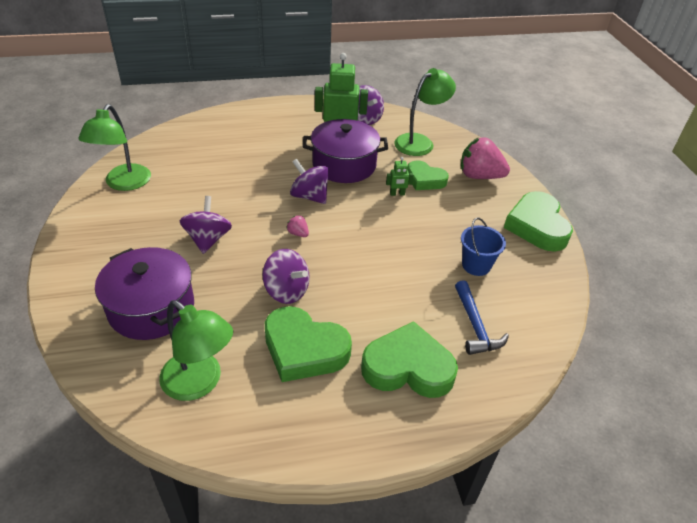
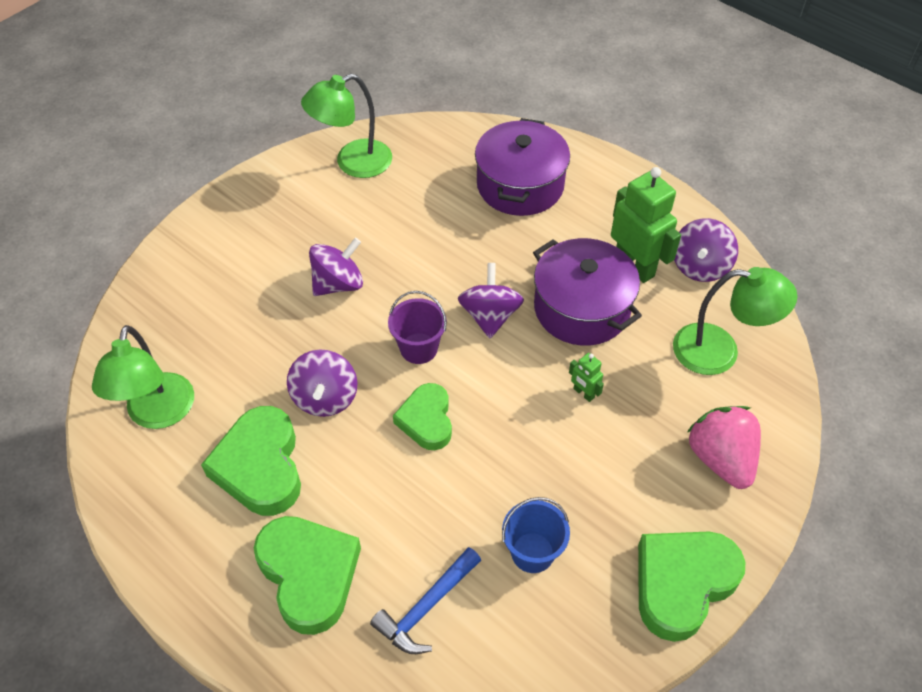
camera: 55 degrees right, 10 degrees up
purple pot [95,247,194,340] -> purple pot moved to [475,118,570,216]
pink strawberry [286,215,309,237] -> purple bucket [388,291,447,364]
green heart [408,161,449,190] -> green heart moved to [393,383,452,450]

